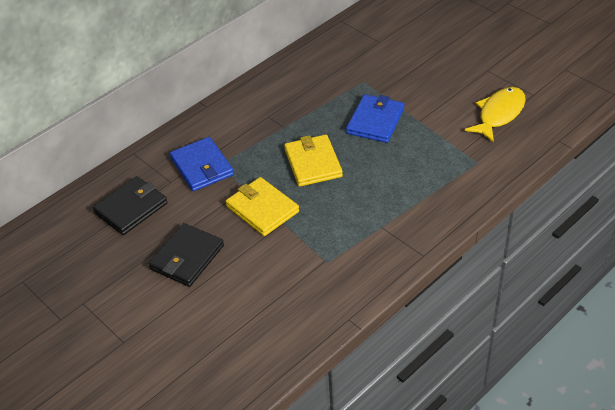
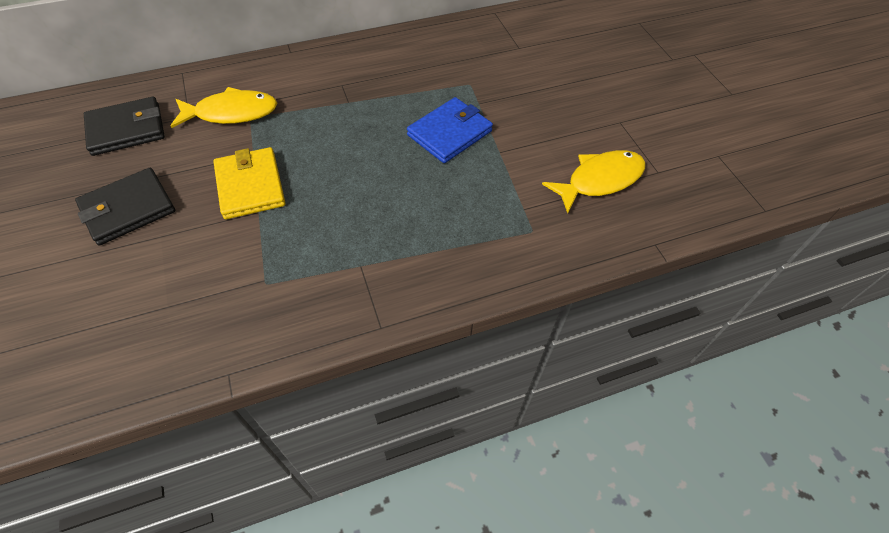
camera: 20 degrees right, 10 degrees up
blue wallet [170,137,234,191] -> yellow fish [171,87,277,128]
yellow wallet [284,134,343,187] -> none

